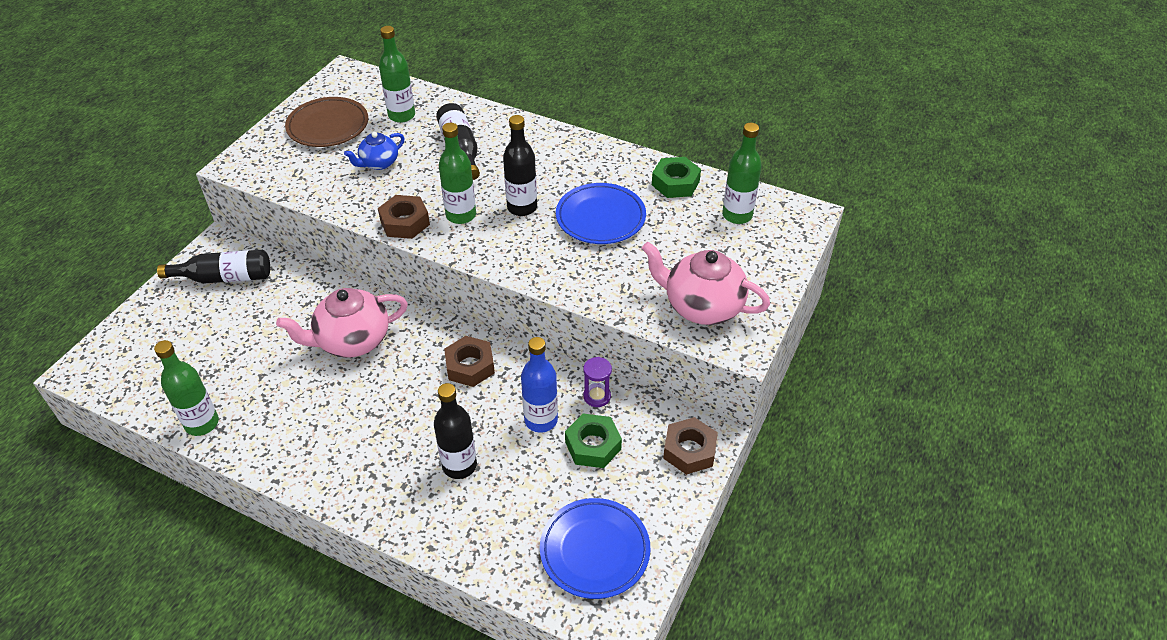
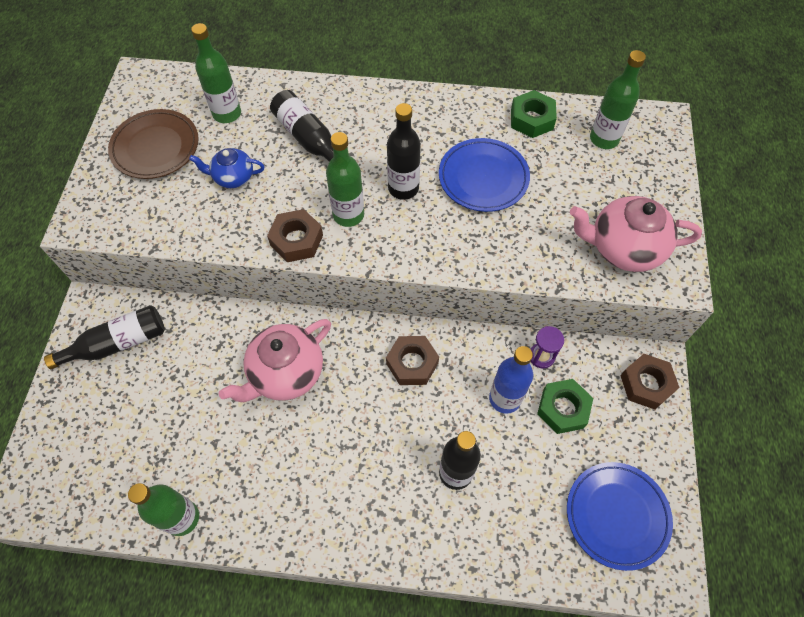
camera: 20 degrees left, 15 degrees up
blue teapot [344,132,404,170] -> blue teapot turned 60 degrees clockwise [189,148,265,188]

